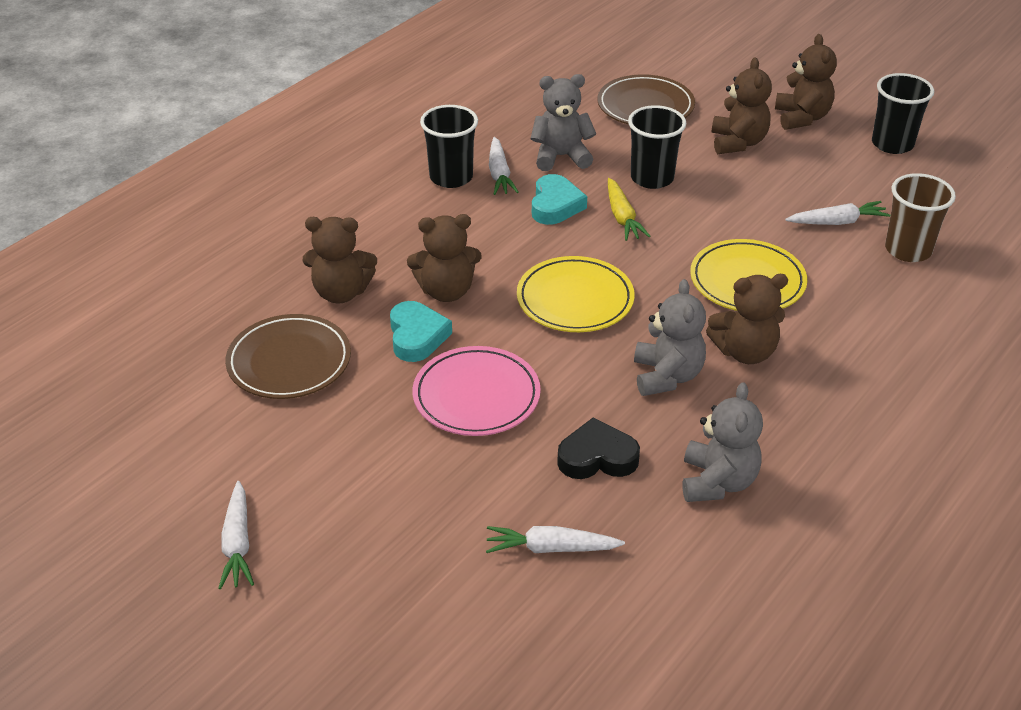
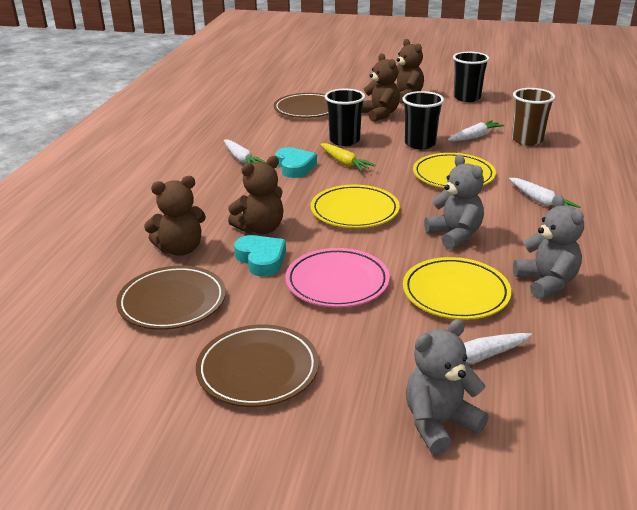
camera: 25 degrees left, 10 degrees down
white carrot [218,481,254,589] -> white carrot moved to [509,178,581,208]
black cup [420,105,478,188] -> black cup moved to [402,91,444,150]
grey teddy bear [531,74,596,171] -> grey teddy bear moved to [406,319,489,455]
black heart [557,417,640,479] -> yellow plate [403,257,511,320]
brown teddy bear [706,274,788,364] -> none
none -> brown plate [196,325,319,407]

